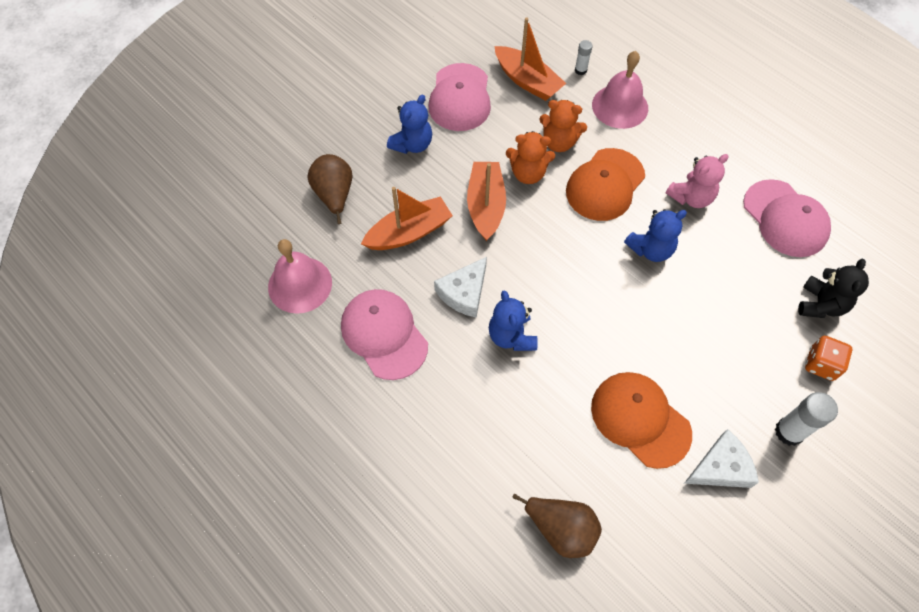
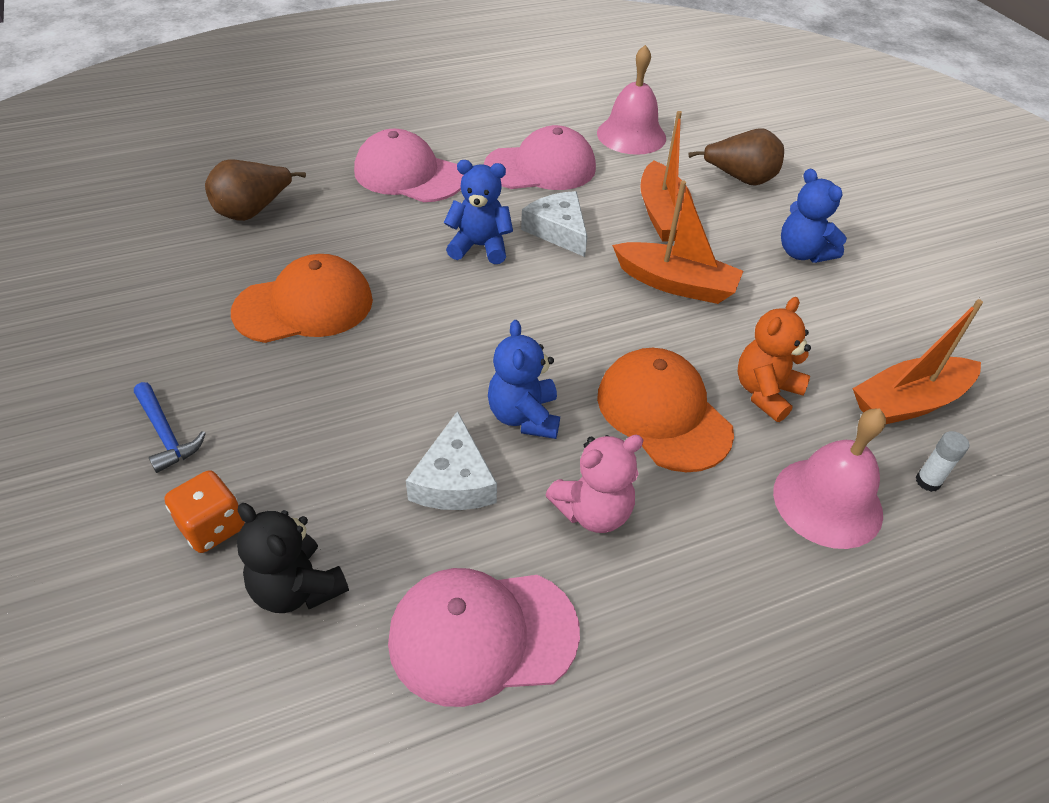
camera: 110 degrees right, 15 degrees down
pink cap [428,63,491,131] -> pink cap moved to [354,129,463,202]
orange teddy bear [506,131,555,184] -> none
pink teddy bear [666,154,729,208] -> pink teddy bear turned 105 degrees counterclockwise [545,435,643,533]
white cheese [684,429,759,488] -> white cheese moved to [406,411,497,510]
white glue stick [775,392,838,446] -> blue hammer [134,382,206,473]

